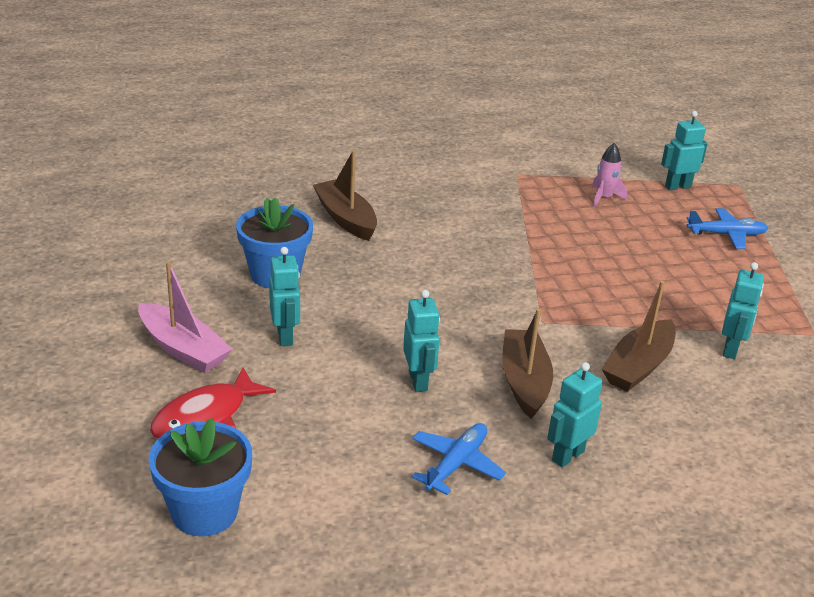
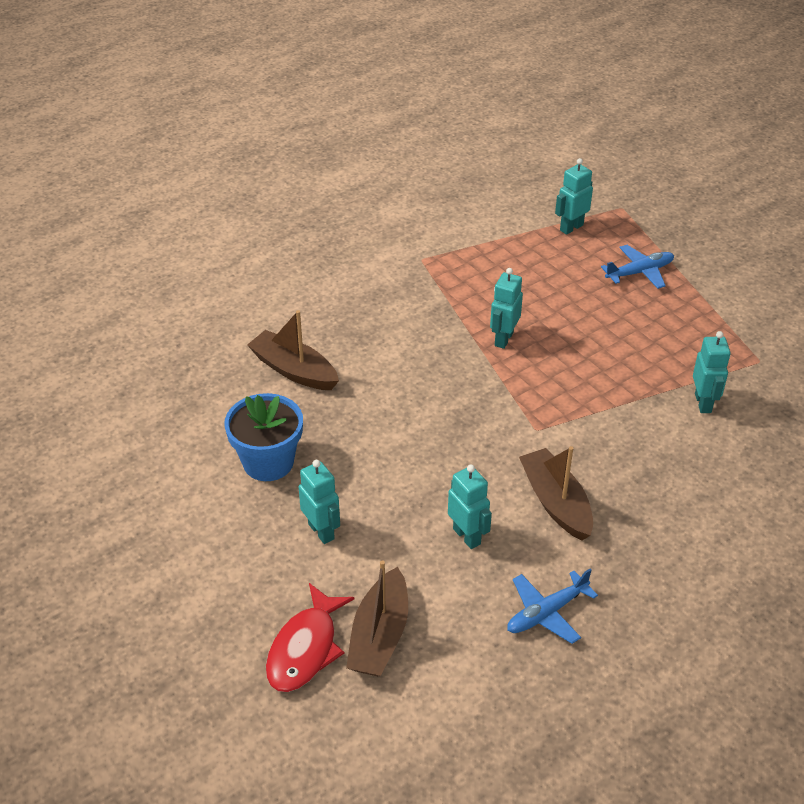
camera: 20 degrees left, 10 degrees up
pink boat [138,261,232,373] -> none
blue flower pot [148,418,252,537] -> none
blue plane [412,423,506,495] -> blue plane turned 135 degrees counterclockwise [507,569,598,644]
turquoise robot [547,362,602,467] -> turquoise robot moved to [490,268,523,349]
pink rocket [592,143,627,207] -> none
brown boat [602,281,676,392] -> brown boat moved to [346,560,408,676]

